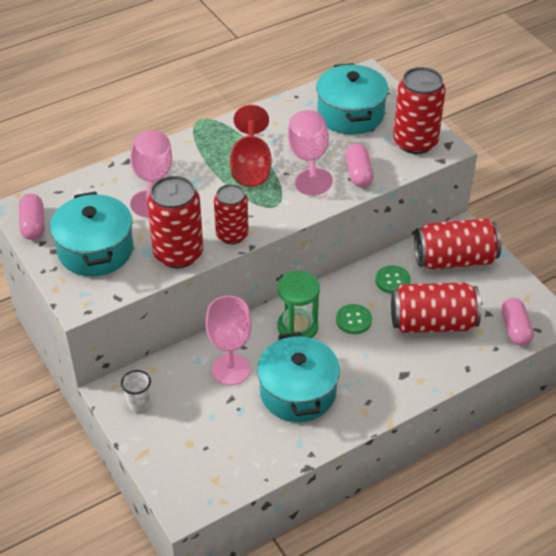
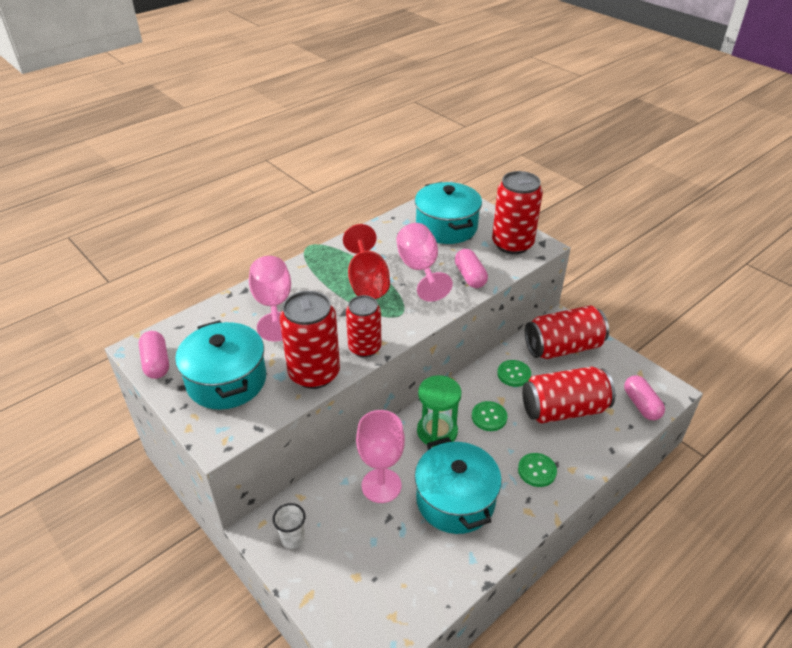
camera: 10 degrees left, 5 degrees down
none -> green button [518,453,557,487]

